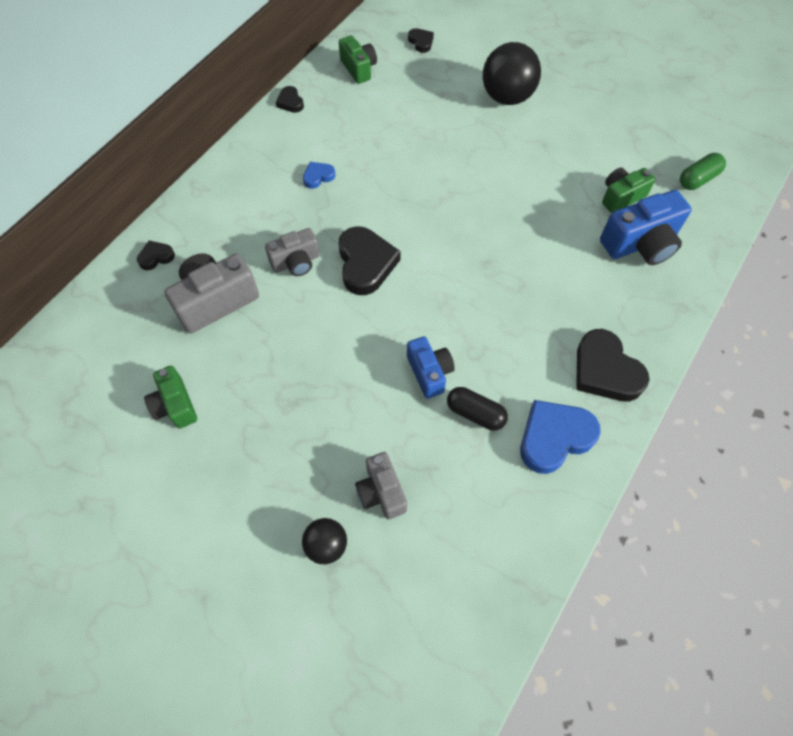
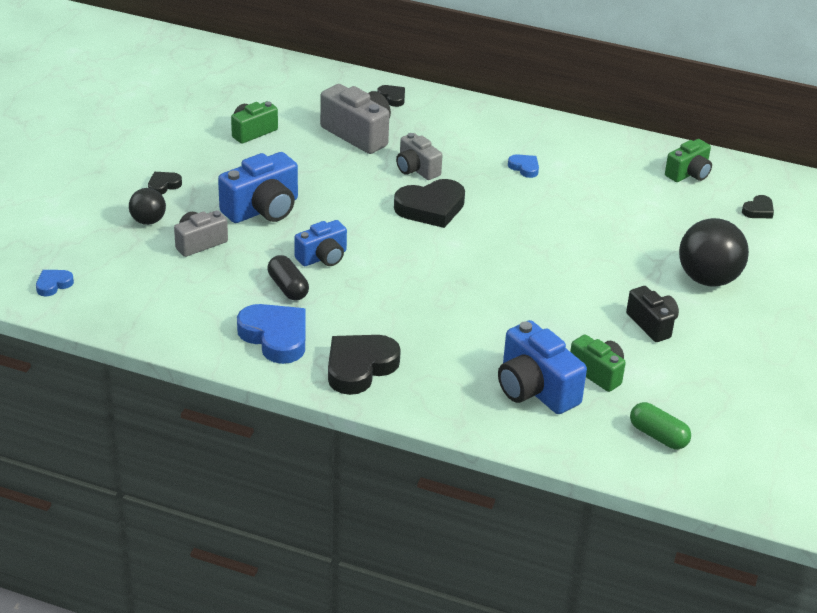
camera: 75 degrees right, 25 degrees down
black heart [276,86,304,113] -> black heart moved to [148,172,182,195]
black capsule [447,387,508,431] -> black capsule turned 45 degrees counterclockwise [268,255,309,301]
none -> blue heart [36,270,74,296]
none -> blue camera [218,152,298,223]
none -> black camera [626,286,679,342]

